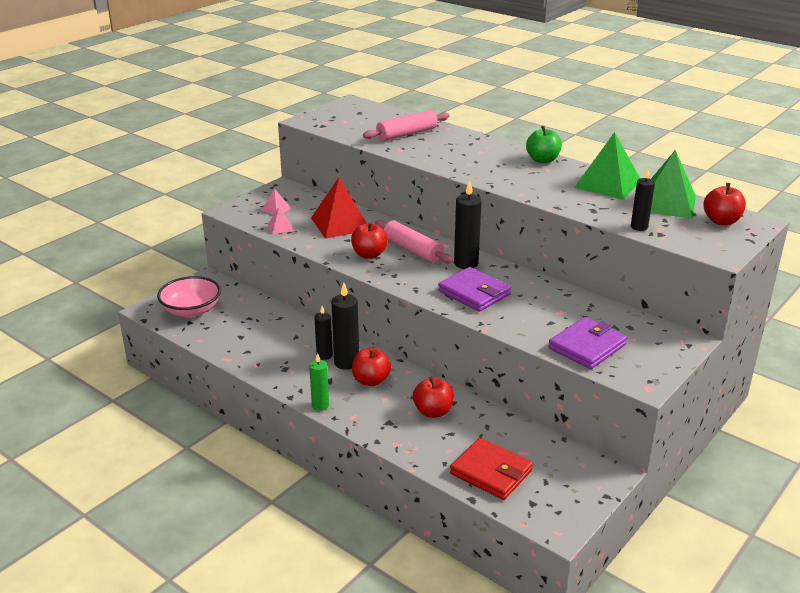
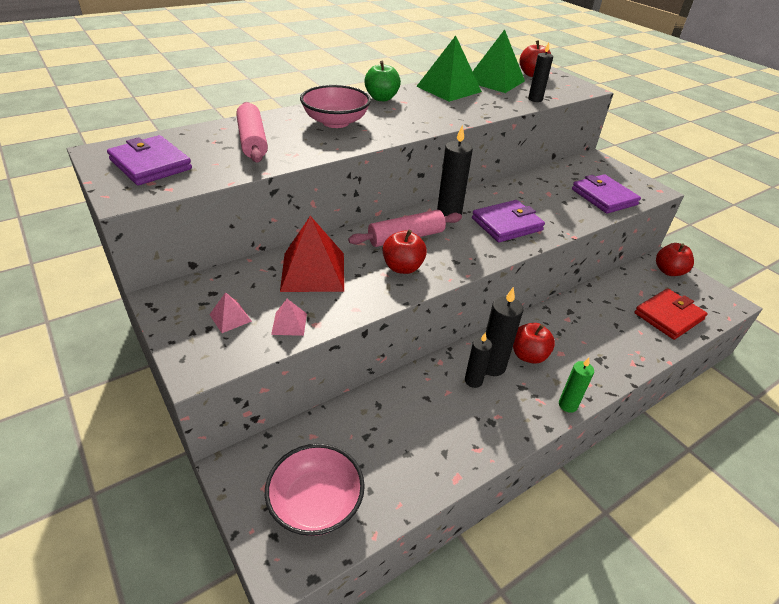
camera: 75 degrees left, 10 degrees up
red apple [413,377,454,418] -> red apple moved to [656,243,694,276]
none -> purple wallet [107,135,192,185]
none -> pink bowl [300,85,371,128]

